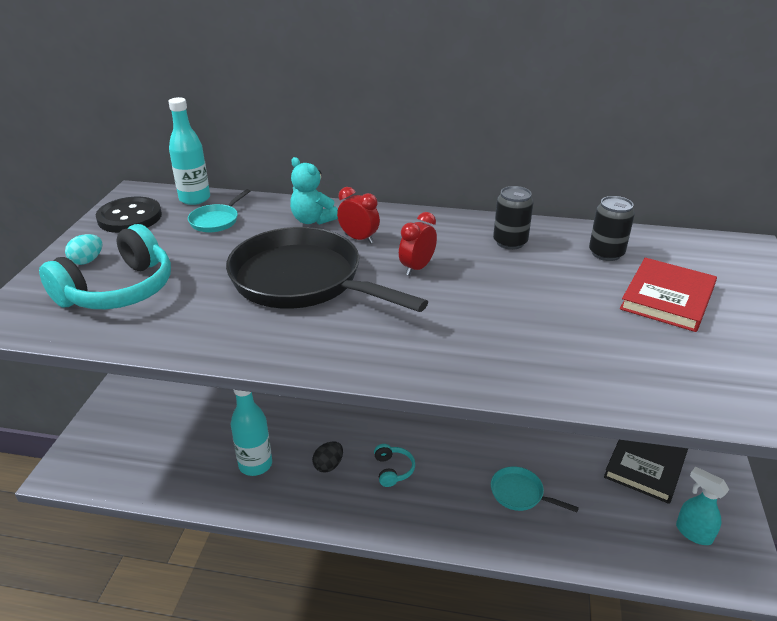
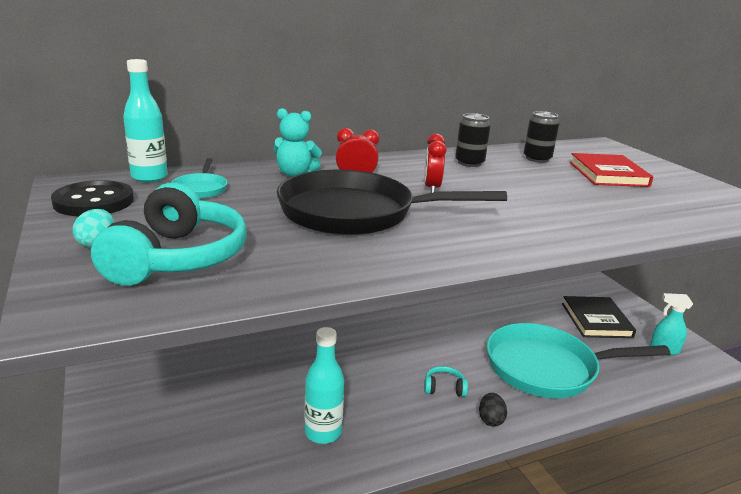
camera: 35 degrees left, 10 degrees down
black egg [312,441,343,473] -> black egg moved to [479,393,507,427]
turquoise headphones [374,444,415,487] -> turquoise headphones turned 45 degrees counterclockwise [424,366,468,397]
turquoise pan [491,466,579,512] -> turquoise pan [487,323,670,399], size x2.35

